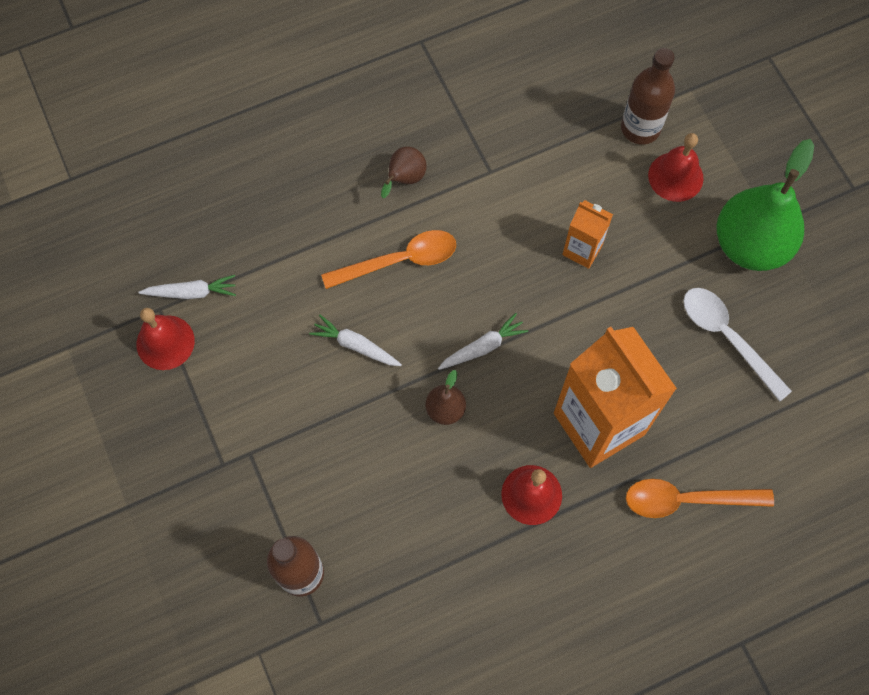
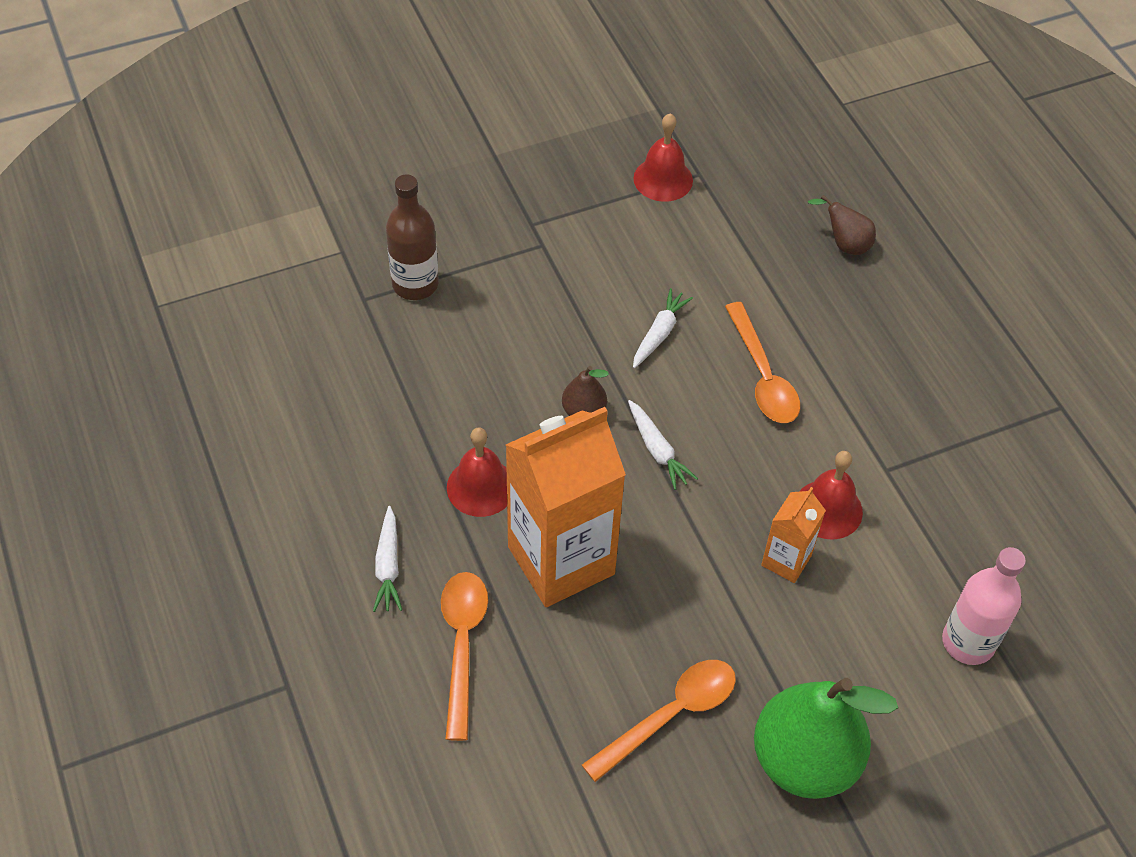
camera: 90 degrees right, 15 degrees down
white carrot [139,275,236,299] -> white carrot moved to [373,506,402,612]
brown pear [381,147,427,198] -> brown pear moved to [808,195,876,255]
brown bottle [621,48,675,145] -> pink bottle [942,547,1026,665]
red bell [648,133,703,202] -> red bell moved to [799,451,863,540]
white spoon [683,288,792,401] -> orange spoon [582,660,736,782]

